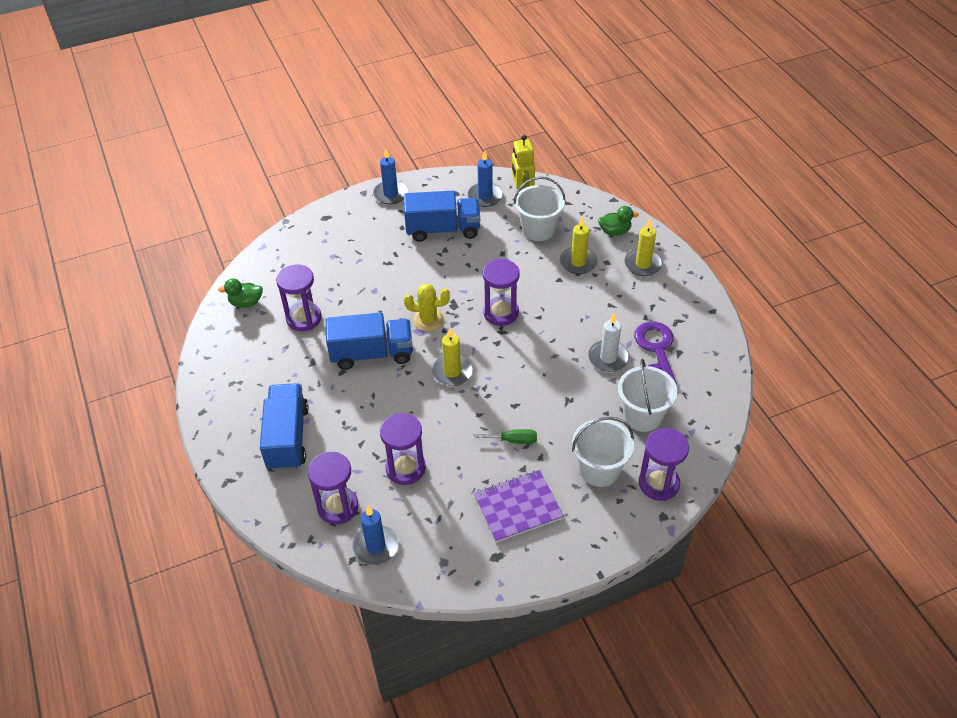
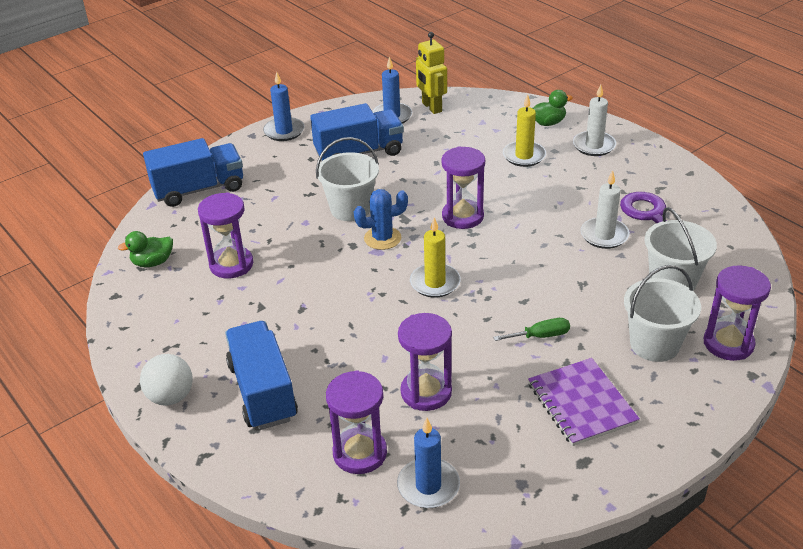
camera: 15 degrees left, 10 degrees down
blue truck [326,312,413,370] -> blue truck moved to [143,138,243,207]
yellow cactus [404,284,450,331] -> blue cactus [354,189,408,250]
purple notebook [474,470,564,543] -> purple notebook turned 75 degrees counterclockwise [528,358,640,446]
white bucket [514,177,565,241] -> white bucket moved to [316,137,379,221]
yellow candle [624,218,663,276] -> white candle [573,84,616,156]
none -> white ball [140,354,193,405]

